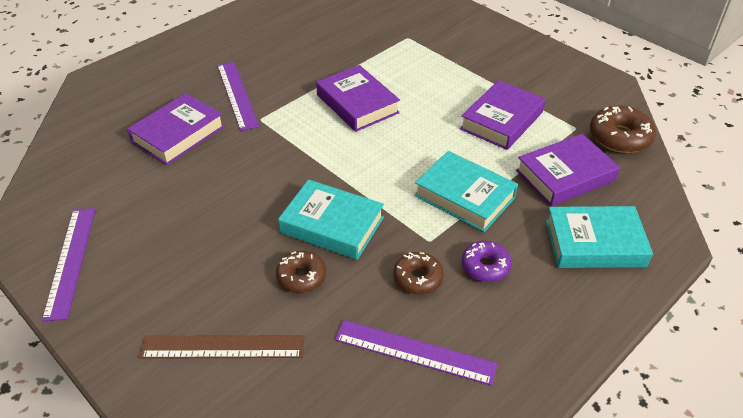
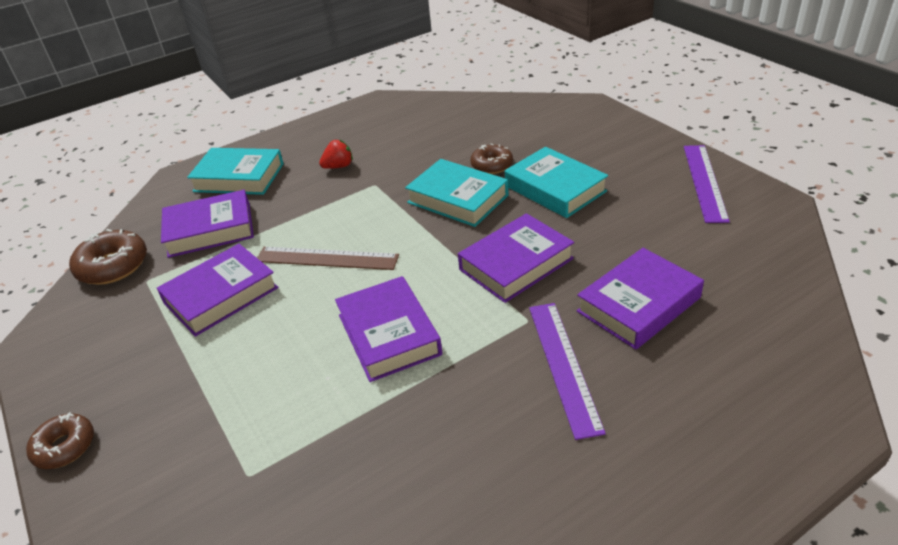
camera: 165 degrees left, 5 degrees down
brown ruler [139,335,305,359] -> brown ruler moved to [257,247,399,270]
purple ruler [335,320,498,386] -> none
brown donut [393,252,444,294] -> brown donut moved to [26,412,94,469]
turquoise book [414,151,518,232] -> turquoise book moved to [505,147,608,218]
purple donut [462,241,512,282] -> red strawberry [319,139,353,169]
none -> purple book [458,213,574,303]

